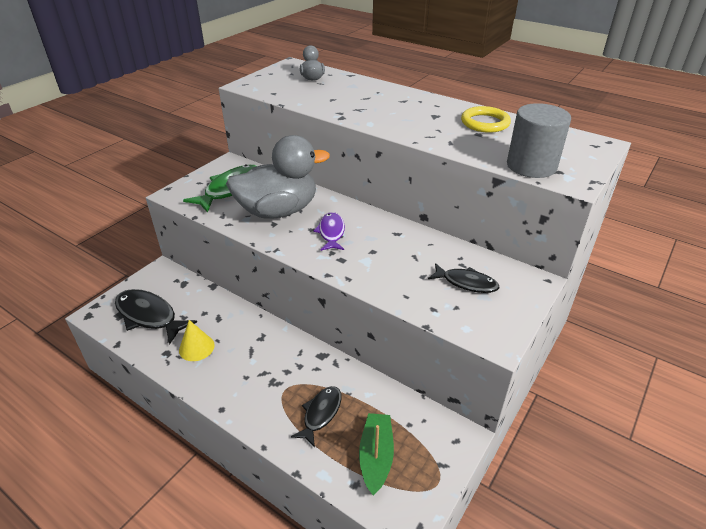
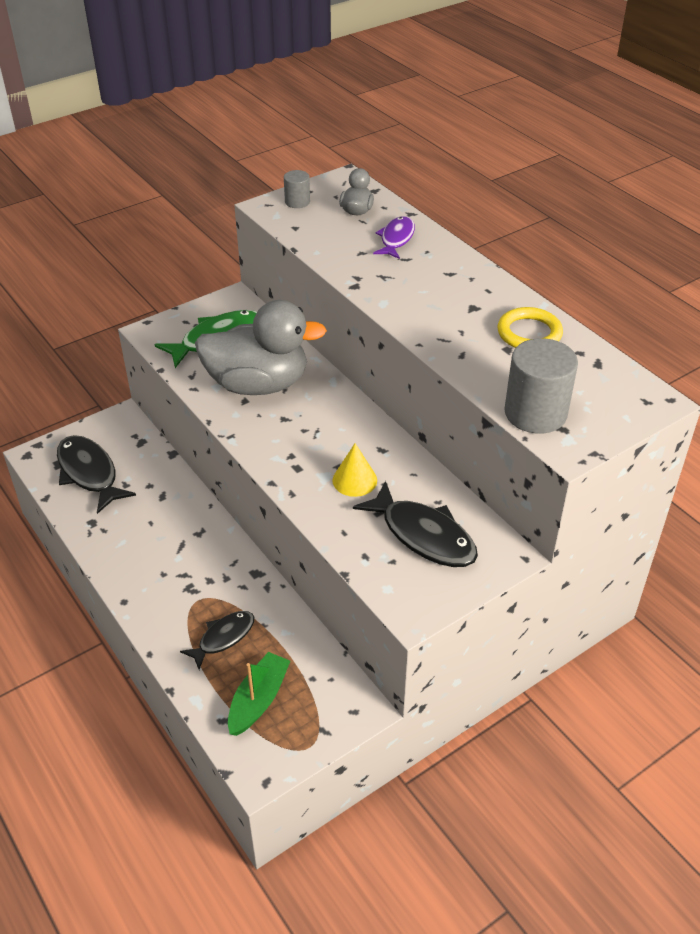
camera: 20 degrees right, 5 degrees up
yellow cone [179,320,215,361] -> yellow cone moved to [332,443,377,497]
purple fish [313,212,345,251] -> purple fish moved to [373,216,415,259]
black fish [428,263,500,293] -> black fish [353,481,478,567], size x1.61
none -> grey cylinder [284,170,310,208]

